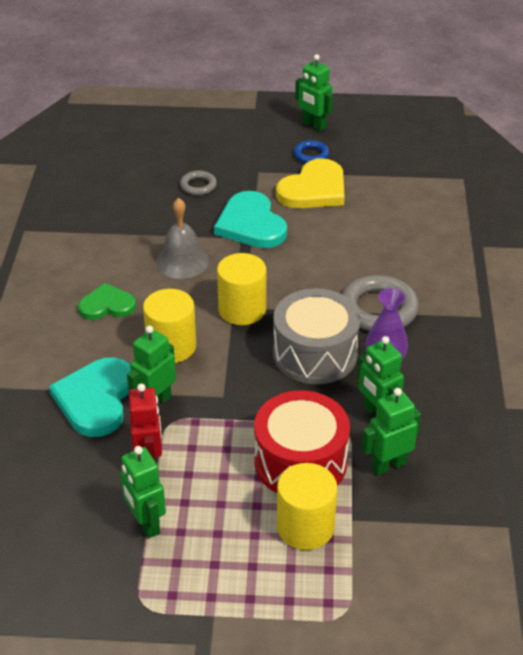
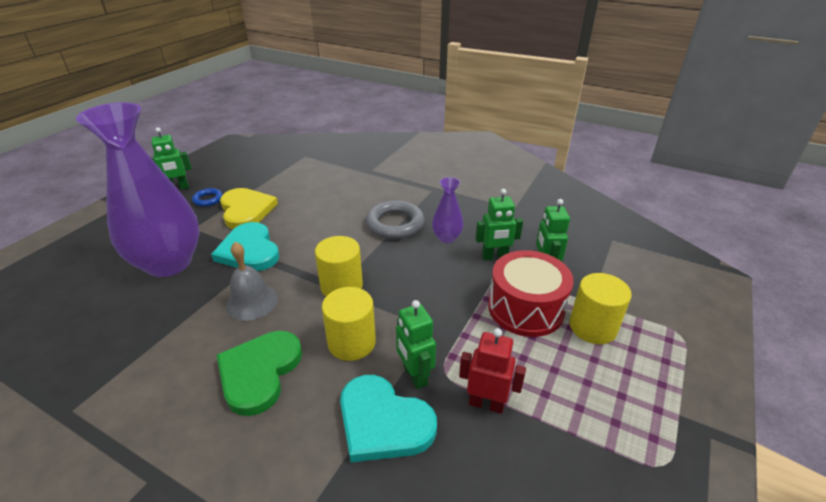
camera: 65 degrees left, 5 degrees down
green heart [78,283,136,320] -> green heart [217,331,302,416], size x1.59
green robot [120,446,166,538] -> none
grey ring [180,170,217,195] -> purple vase [76,102,200,277]
turquoise heart [214,191,287,248] -> turquoise heart turned 60 degrees clockwise [211,222,279,271]
grey drum [273,288,360,384] -> none

